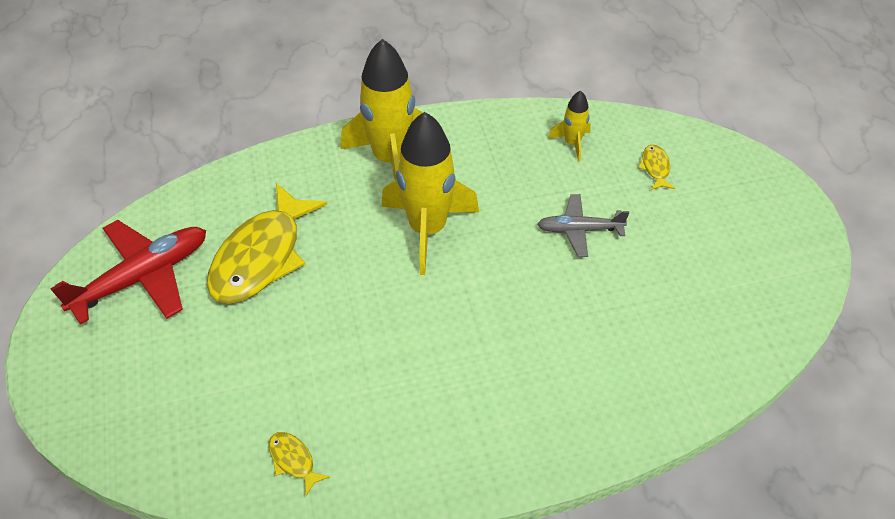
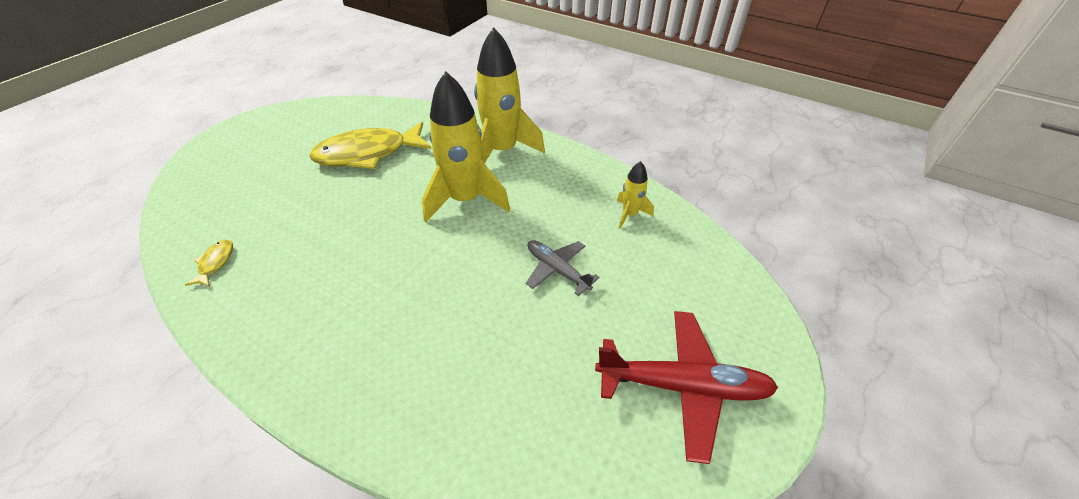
camera: 45 degrees right, 5 degrees down
red plane [50,220,206,325] -> red plane moved to [595,311,778,464]
yellow fish [638,144,675,190] -> none

